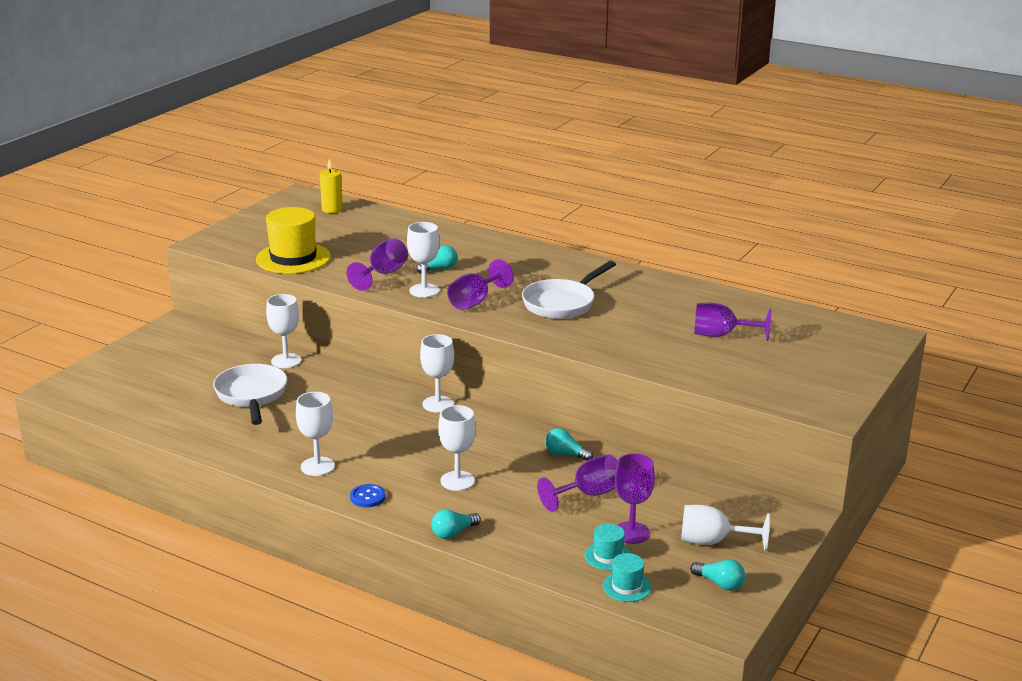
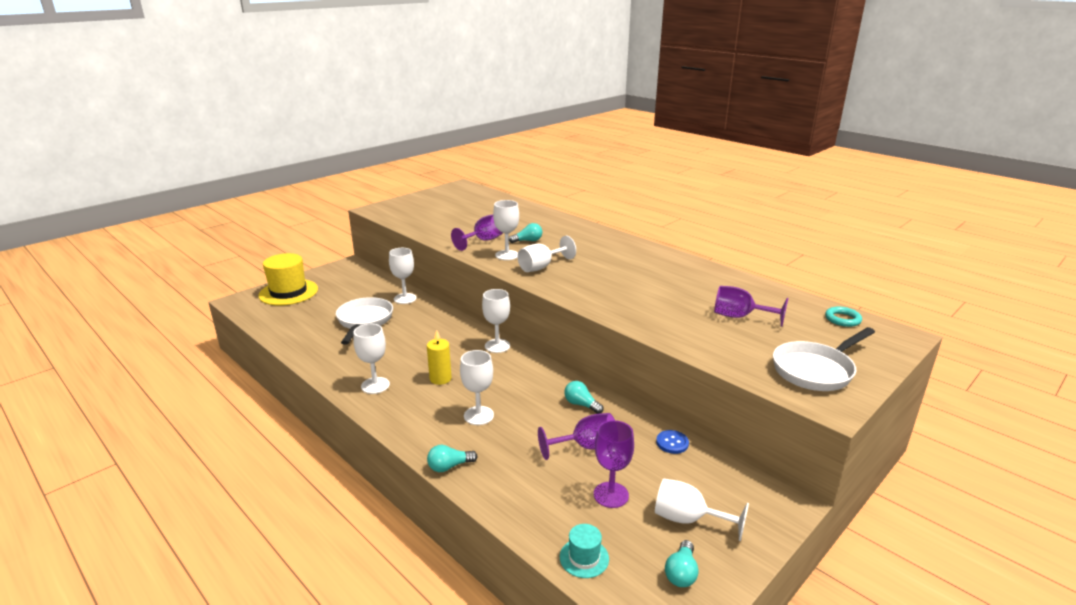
camera: 15 degrees right, 0 degrees up
yellow hat [256,207,331,274] -> yellow hat moved to [258,253,318,305]
yellow candle [320,158,343,213] -> yellow candle moved to [427,330,452,385]
blue button [350,484,386,507] -> blue button moved to [656,430,689,454]
purple goblet [447,259,513,310] -> white goblet [518,236,576,272]
white pan [522,261,616,319] -> white pan moved to [773,327,875,391]
turquoise hat [585,524,631,571] -> none
turquoise light bulb [690,559,745,591] -> turquoise light bulb turned 60 degrees clockwise [665,540,699,587]
none -> turquoise ring [825,307,862,327]

